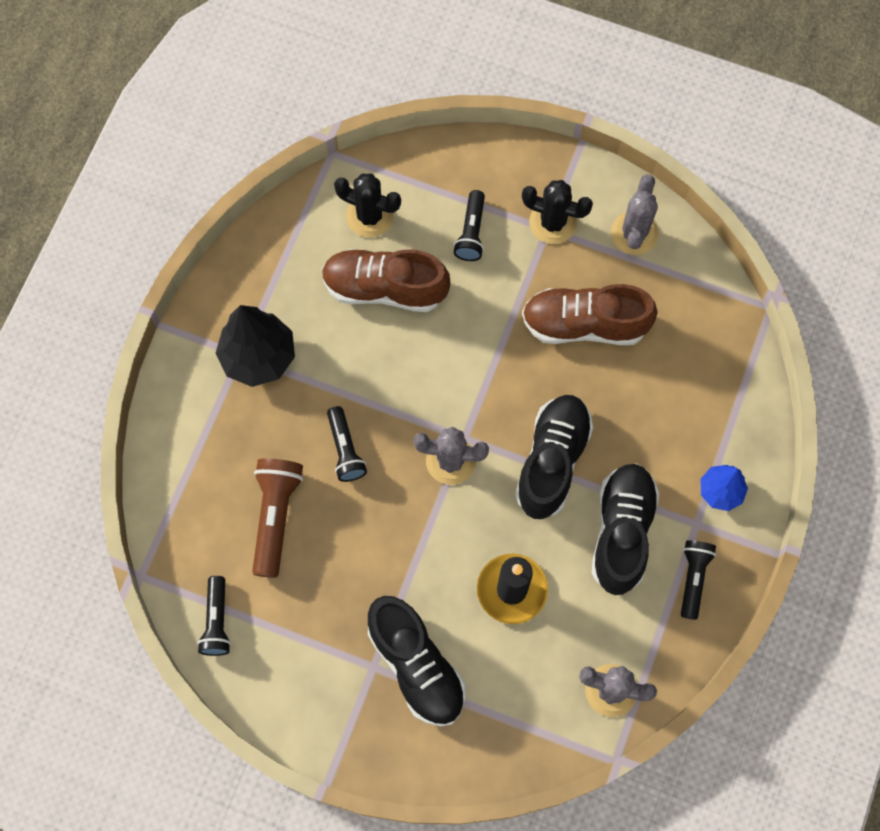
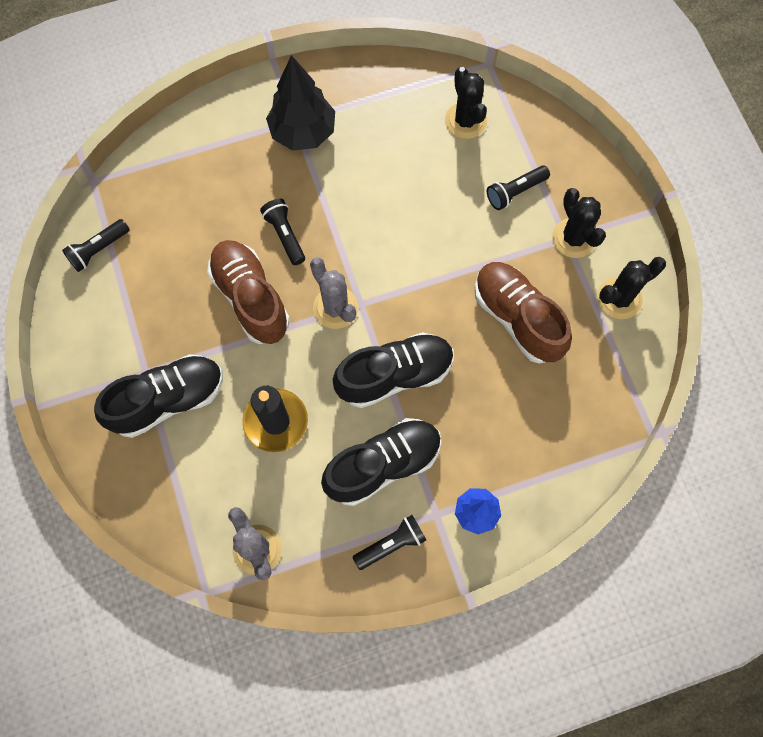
camera: 50 degrees right, 0 degrees up
brown flashlight [252,458,303,578] -> none
brown shoe [322,249,451,312] -> brown shoe moved to [207,240,290,344]
black flashlight [327,406,367,482] -> black flashlight turned 120 degrees clockwise [260,199,305,265]
black shoe [368,596,466,726] -> black shoe turned 135 degrees counterclockwise [94,354,223,438]
grey cactus [611,174,659,255] -> black cactus [597,257,666,319]

